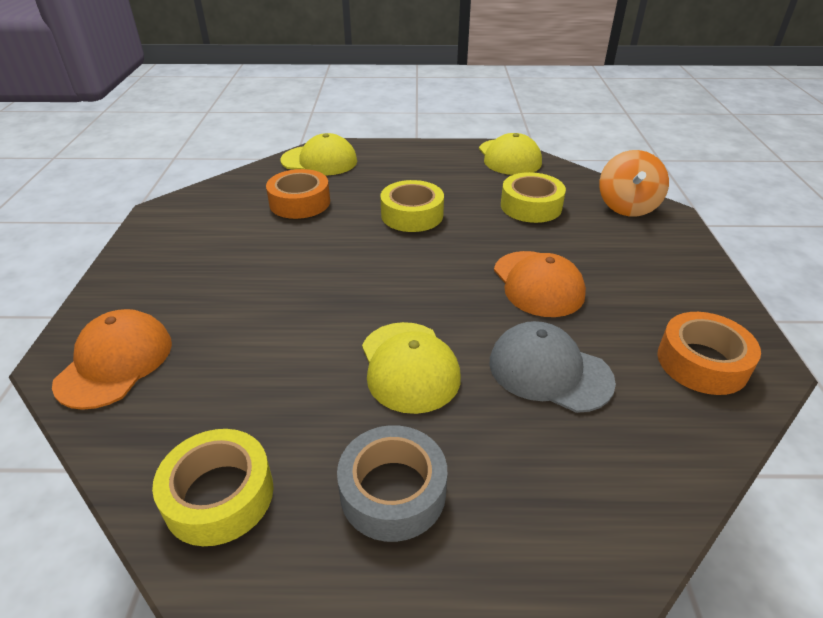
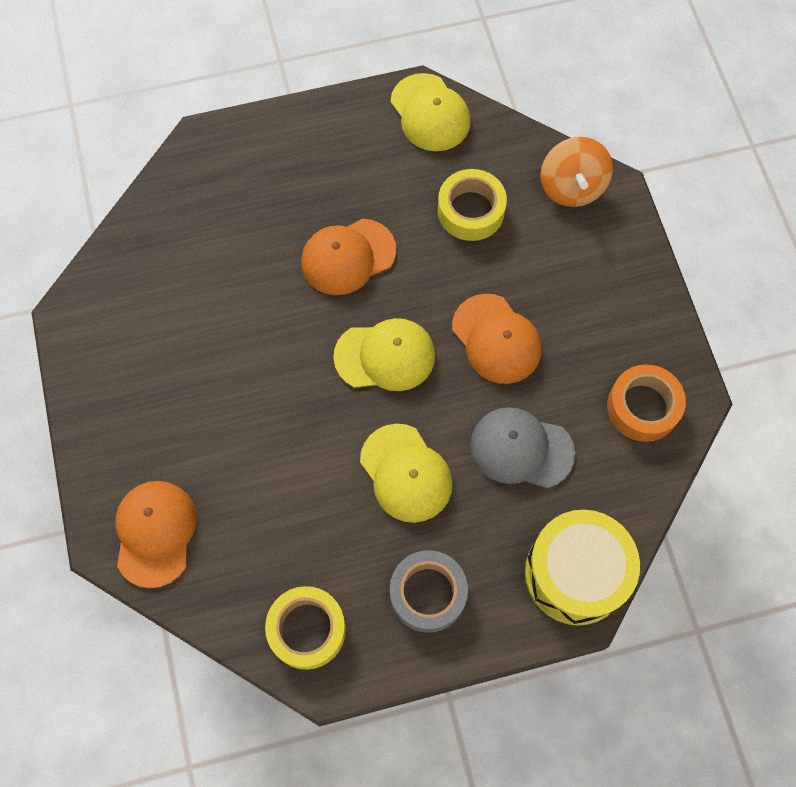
camera: 15 degrees left, 30 degrees up
orange tape [266,169,330,219] -> none
yellow cap [280,133,357,175] -> yellow cap moved to [333,318,435,391]
yellow tape [380,180,444,232] -> orange cap [301,219,396,295]
none -> yellow drum [525,510,640,626]

